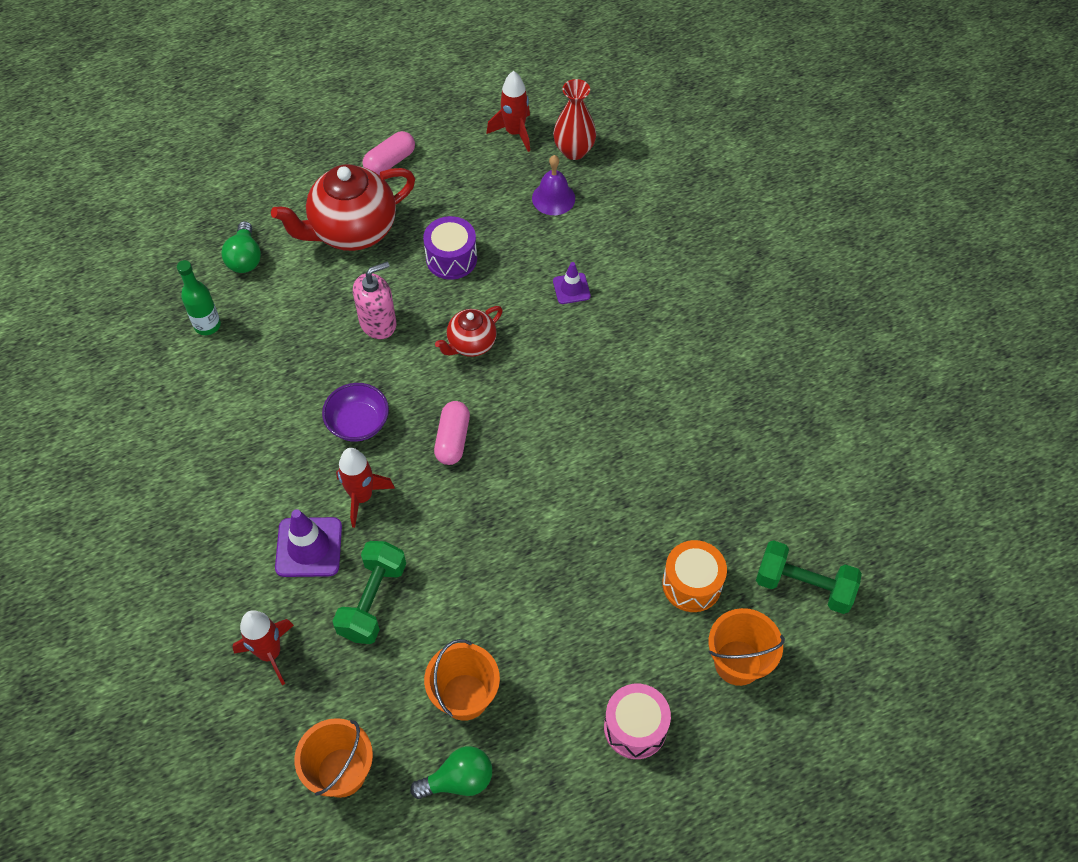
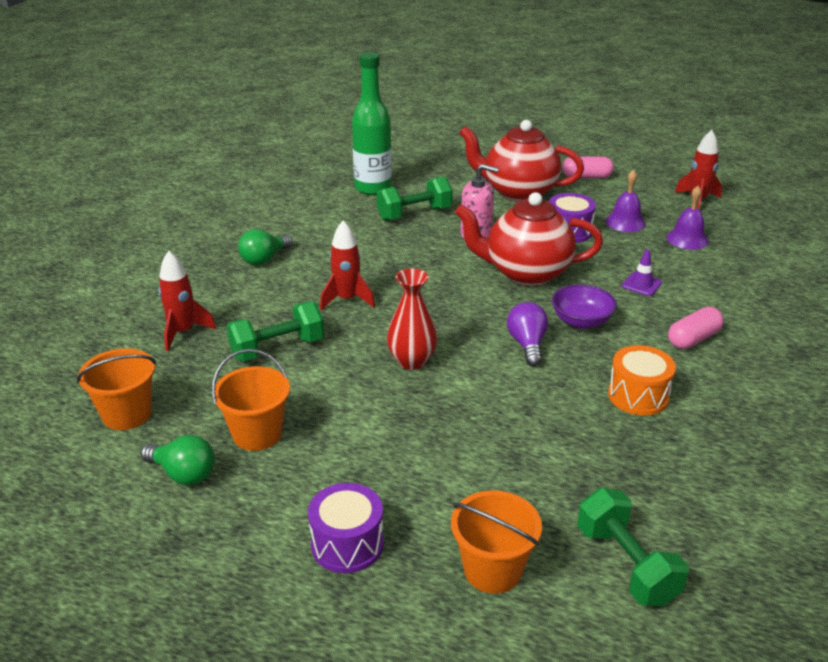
camera: 45 degrees right, 25 degrees down
green bottle [177,260,221,335] -> green bottle [352,52,392,195], size x1.71
green light bulb [221,221,261,273] -> green light bulb moved to [238,229,293,265]
purple traffic cone [275,509,342,577] -> none
purple bowl [322,383,389,442] -> purple bowl moved to [552,284,617,329]
pink capsule [434,401,470,465] -> pink capsule moved to [668,307,724,349]
red teapot [435,306,503,357] -> red teapot [455,192,603,286], size x1.87
red vase [553,79,596,160] -> red vase moved to [387,268,437,370]
pink drum [604,684,671,759] -> purple drum [308,483,384,573]
orange drum [662,540,727,612] -> orange drum moved to [608,345,676,416]
none -> green dumbbell [377,176,453,221]
none -> purple light bulb [507,302,548,366]
none -> purple bell [605,170,646,232]

